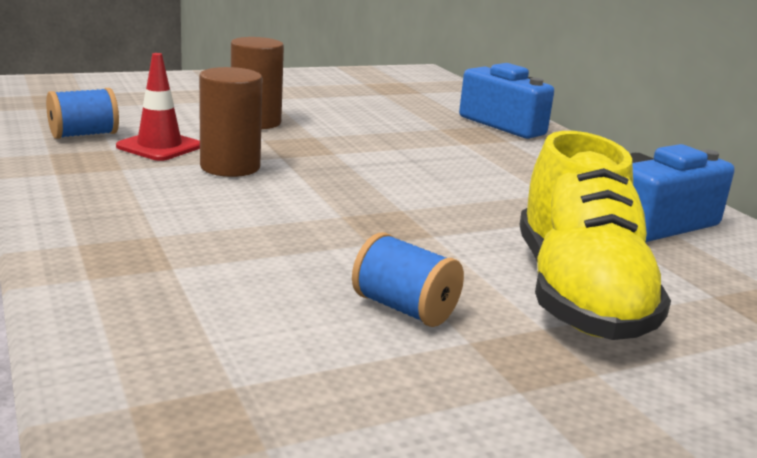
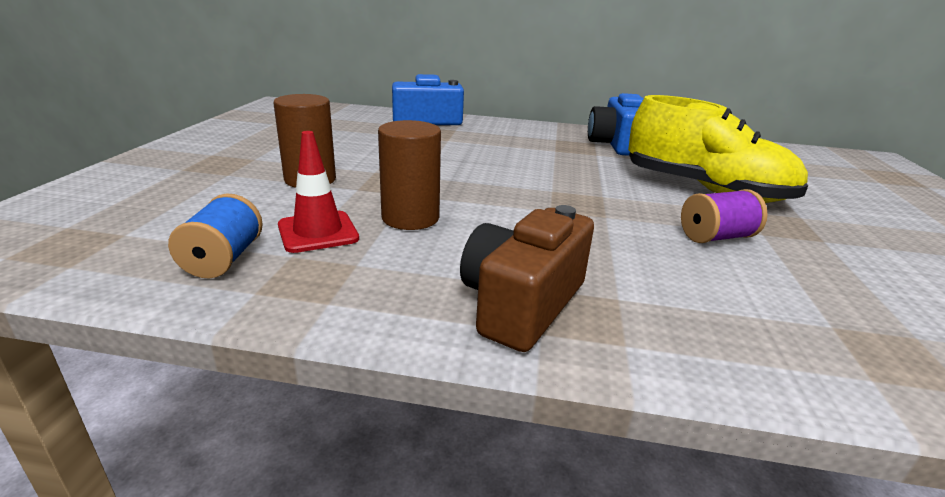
camera: 55 degrees left, 5 degrees up
blue spool [352,232,464,327] -> purple spool [681,189,768,243]
none -> brown camera [460,205,594,352]

